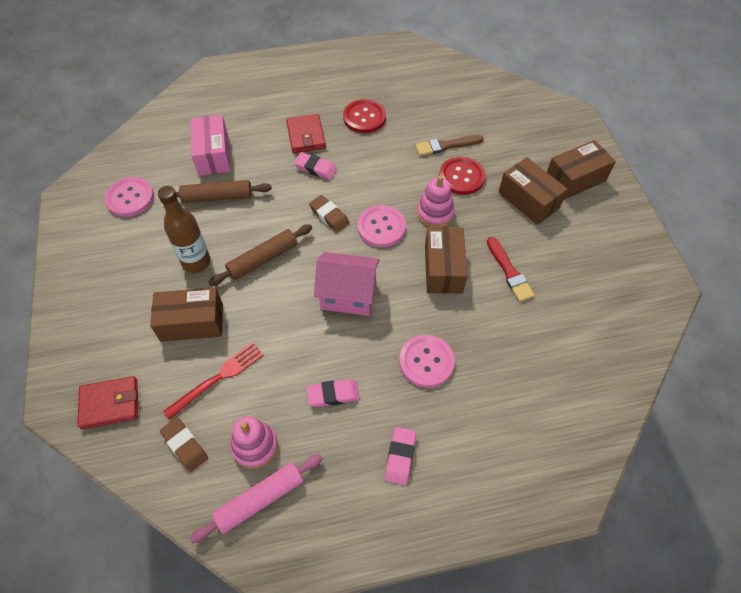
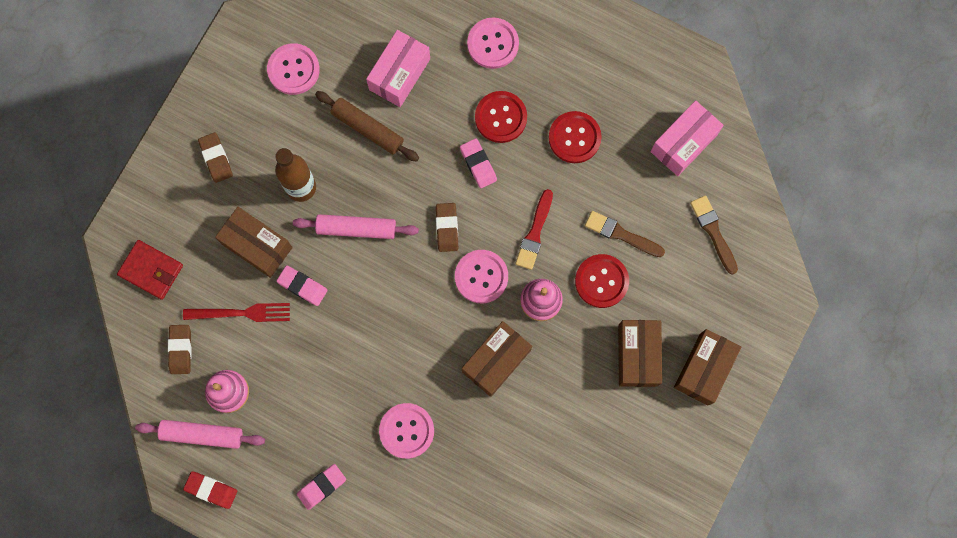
camera: 40 degrees right, 20 degrees up
brown rolling pin [208,224,312,286] -> pink rolling pin [293,214,419,239]
red wallet [286,114,326,153] -> red button [475,91,527,143]
pink eraser [307,379,360,407] -> pink eraser moved to [277,265,328,306]
pink house [314,252,380,316] -> none
red brush [487,237,535,302] -> red brush moved to [515,189,553,270]
brown box [547,140,616,200] -> brown box turned 75 degrees counterclockwise [674,329,741,405]
none -> red eraser [183,471,237,509]
none -> brown eraser [198,132,233,183]
none -> pink button [467,18,519,69]
none -> pink box [650,100,724,176]
none -> brown brush [690,195,738,275]

